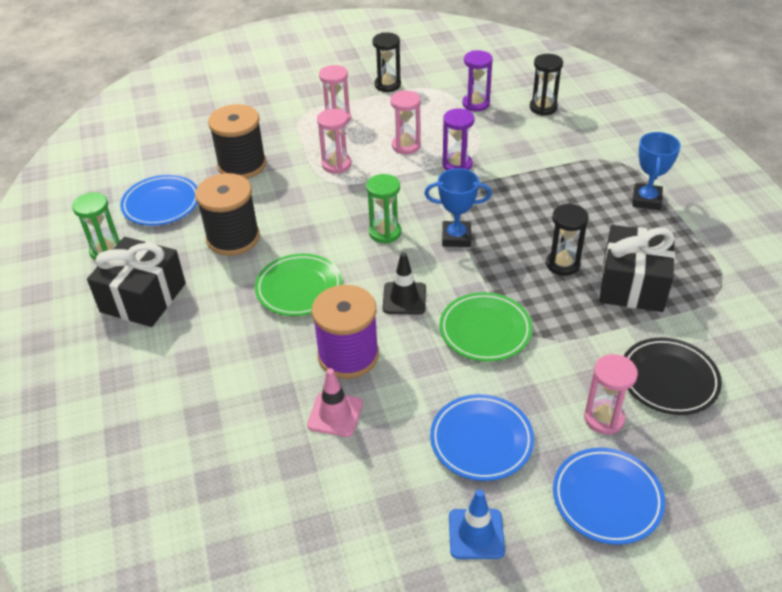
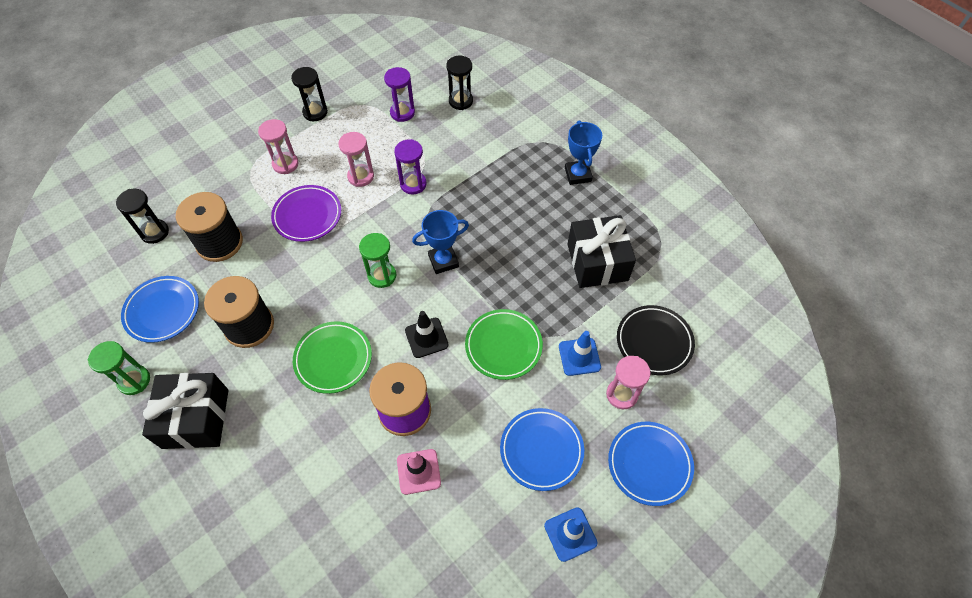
camera: 25 degrees left, 15 degrees up
pink hourglass [317,109,351,174] -> purple plate [271,185,341,242]
black hourglass [546,203,589,276] -> black hourglass moved to [116,189,169,244]
none -> blue traffic cone [559,331,601,376]

